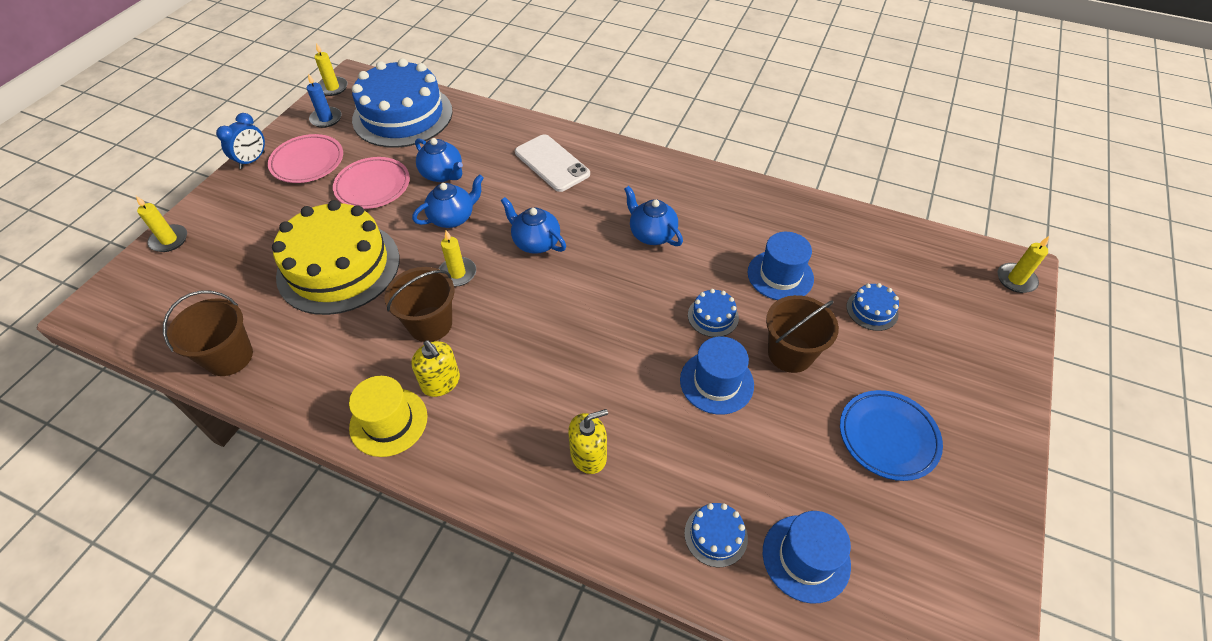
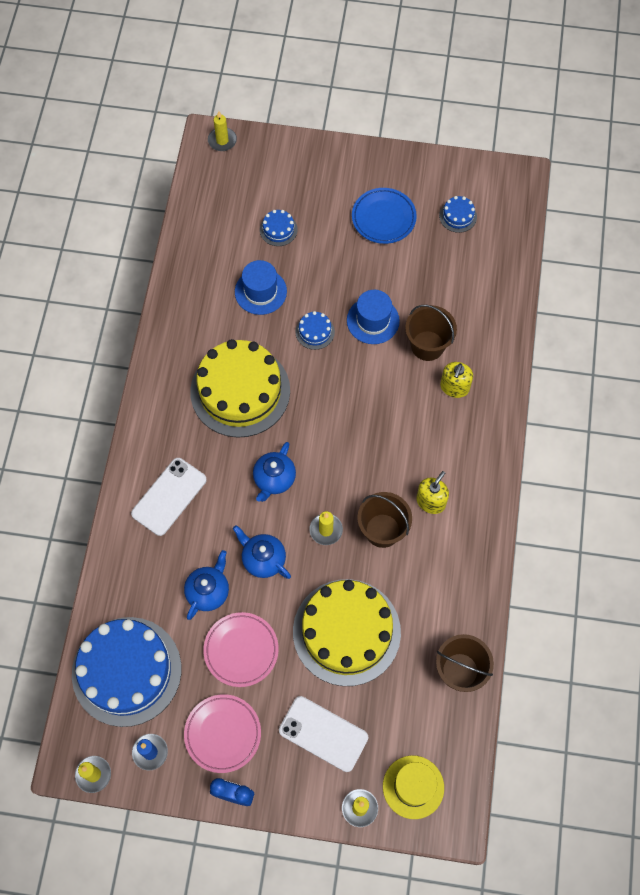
camera: 105 degrees left, 15 degrees up
yellow hat [349,376,428,457] -> yellow hat moved to [383,755,444,819]
yellow soap dispenser [568,409,608,474] -> yellow soap dispenser turned 120 degrees counterclockwise [440,362,473,398]
blue teapot [624,186,683,246] -> yellow cake [190,339,290,438]
blue cake [684,503,748,568] -> blue cake moved to [439,196,477,233]
blue hat [763,511,851,603] -> none
brown bucket [766,295,839,373] -> brown bucket moved to [405,305,457,361]
none -> white phone [279,696,368,772]

